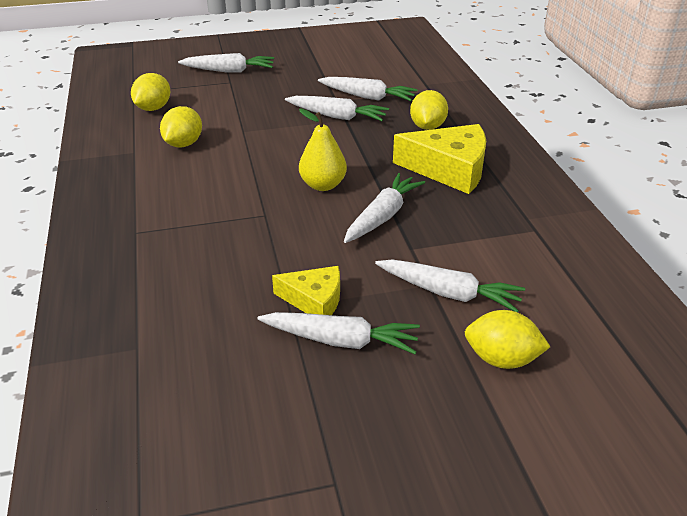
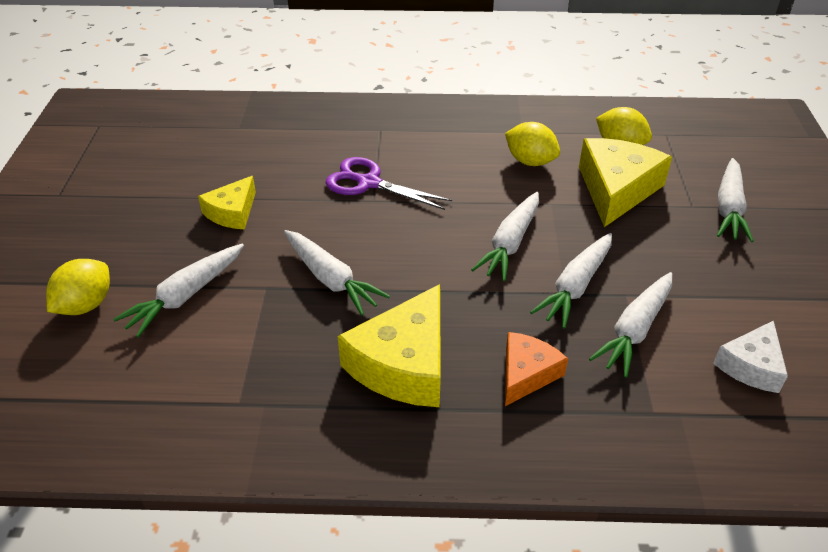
camera: 105 degrees right, 5 degrees up
white carrot [257,312,420,354] -> white carrot moved to [471,192,539,281]
yellow pear [299,109,347,191] -> none
yellow lemon [410,90,448,130] -> orange cheese [505,332,568,406]
none -> purple scissors [325,157,452,210]
none -> yellow cheese [579,138,672,227]
none -> white cheese [713,321,788,393]

